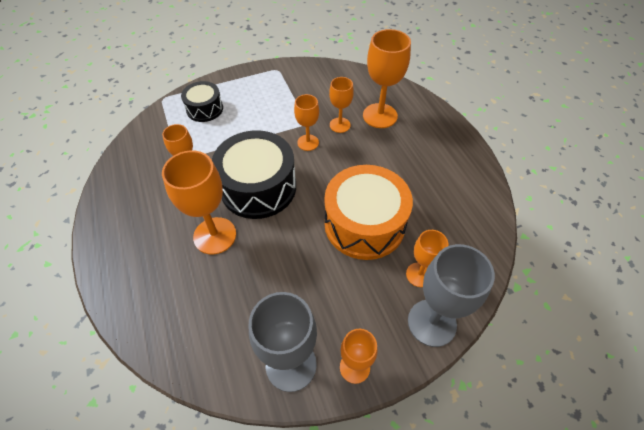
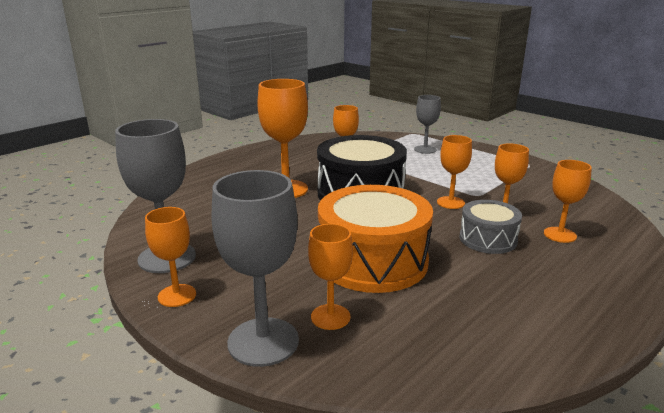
camera: 65 degrees right, 30 degrees down
black drum [181,81,223,122] -> grey goblet [414,95,441,154]
orange goblet [363,29,411,128] -> orange goblet [544,160,592,243], size x0.60
none -> grey drum [459,200,522,254]

